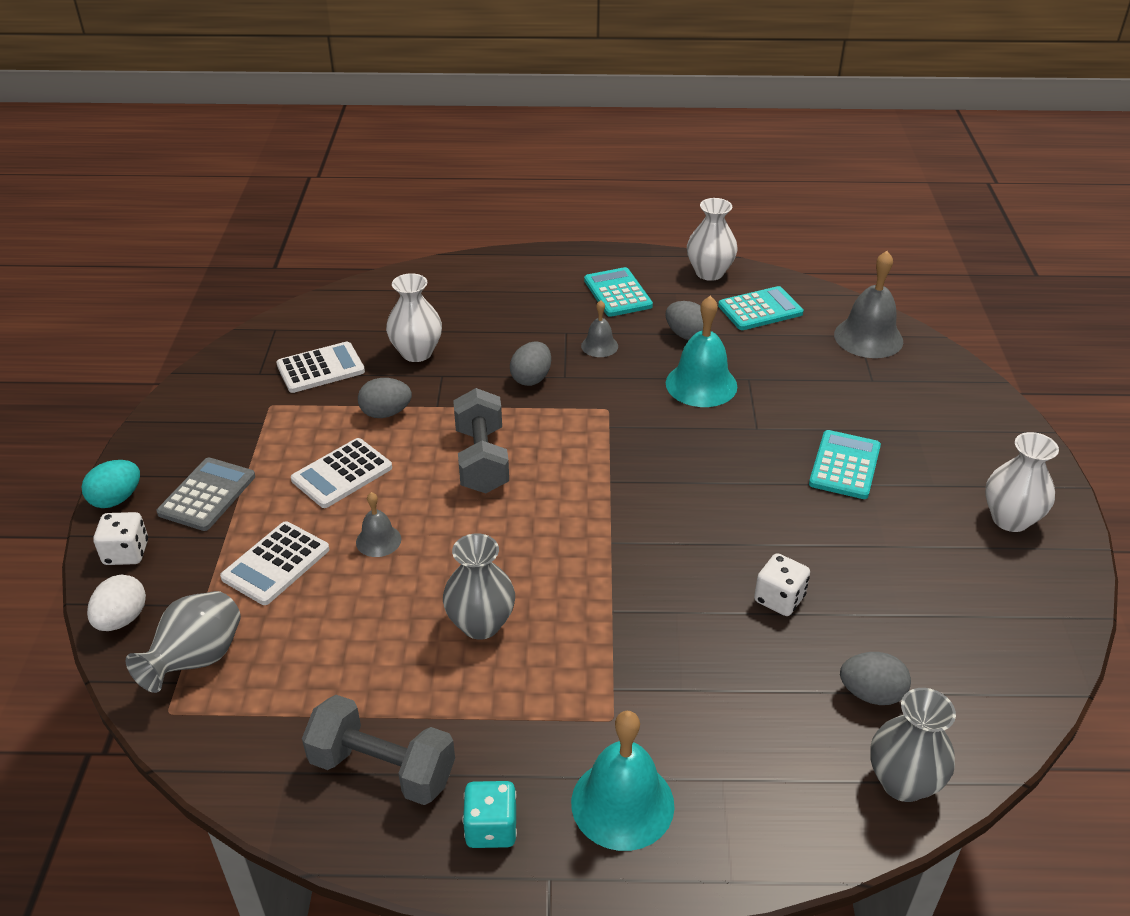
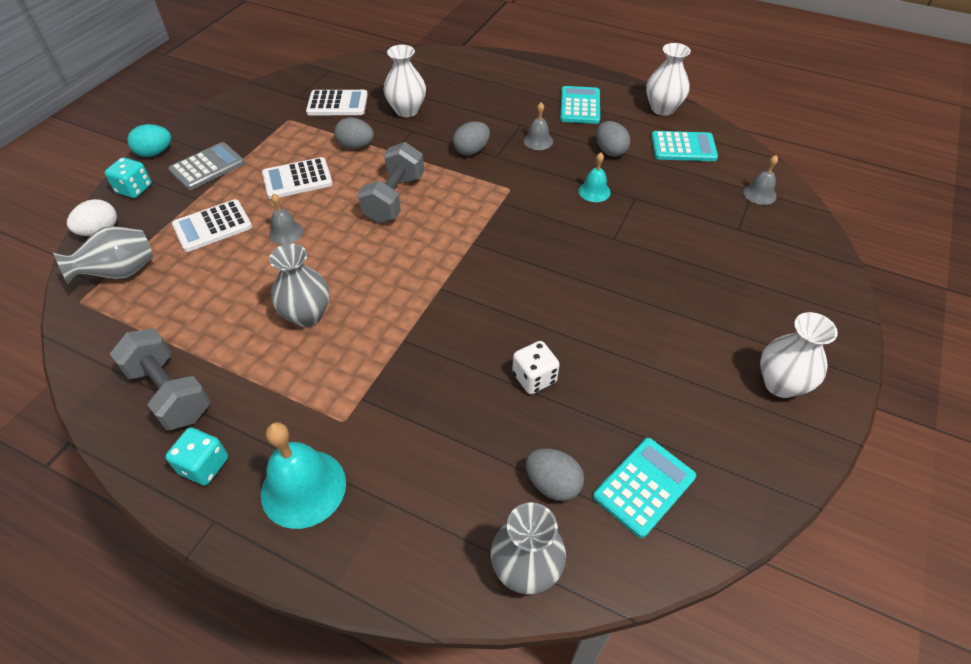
camera: 25 degrees right, 10 degrees up
white dice [93,512,148,565] -> turquoise dice [105,157,152,198]
turquoise bell [666,296,737,407] -> turquoise bell [578,153,611,202], size x0.54
turquoise calculator [809,430,881,499] -> turquoise calculator moved to [593,438,696,538]
grey bell [834,251,903,358] -> grey bell [743,155,778,205], size x0.54

